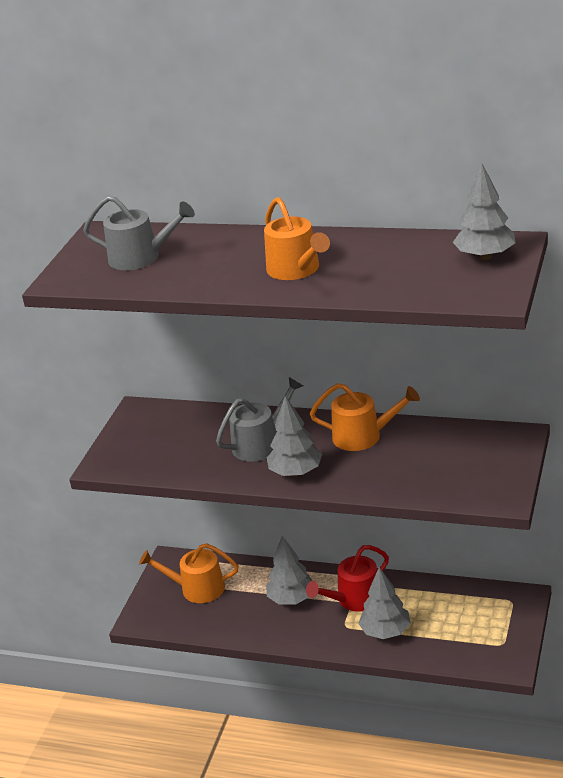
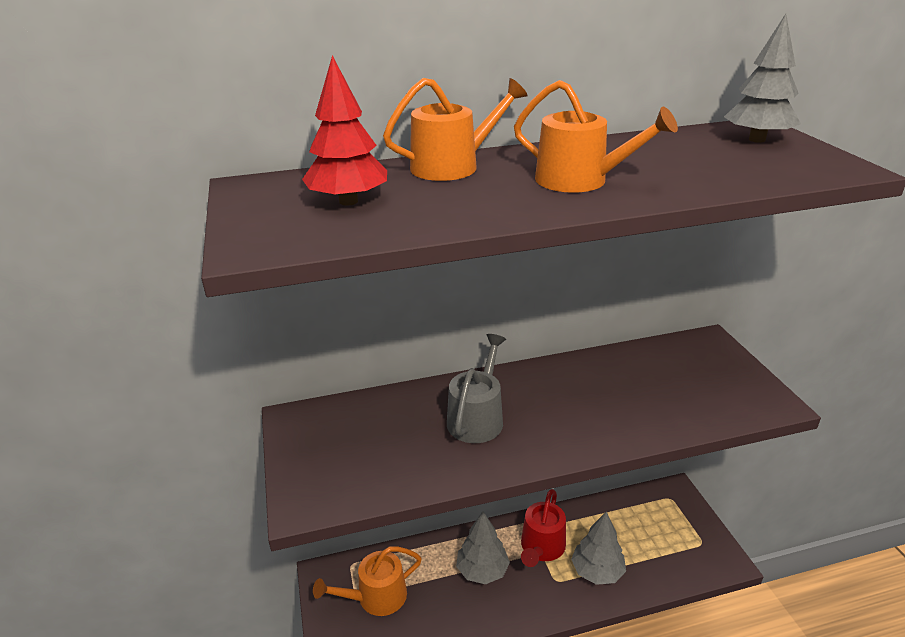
camera: 35 degrees left, 0 degrees up
grey watering can [83,196,195,270] -> red tree [302,55,387,206]
grey tree [267,396,322,476] -> none
orange watering can [310,383,420,451] -> orange watering can moved to [383,78,528,181]

